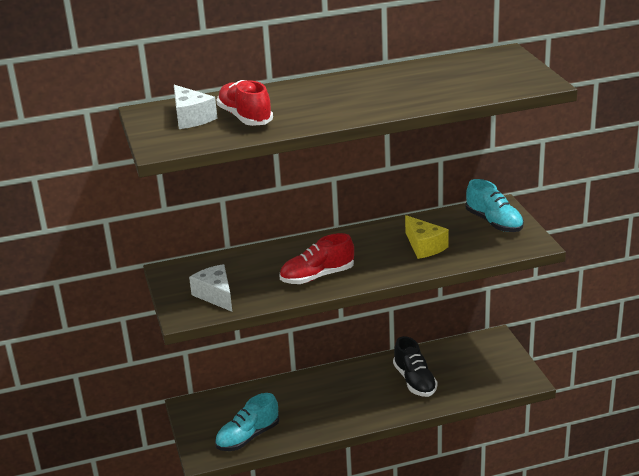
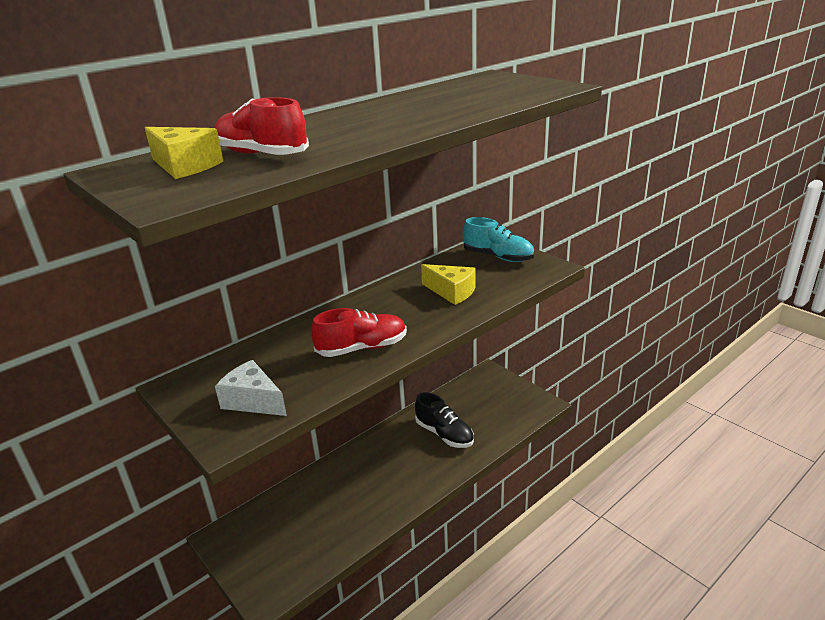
camera: 25 degrees left, 0 degrees up
white cheese [174,85,218,129] -> yellow cheese [145,127,223,179]
turquoise shoe [215,393,279,451] -> none
red shoe [280,233,354,284] -> red shoe turned 150 degrees counterclockwise [311,308,407,357]

